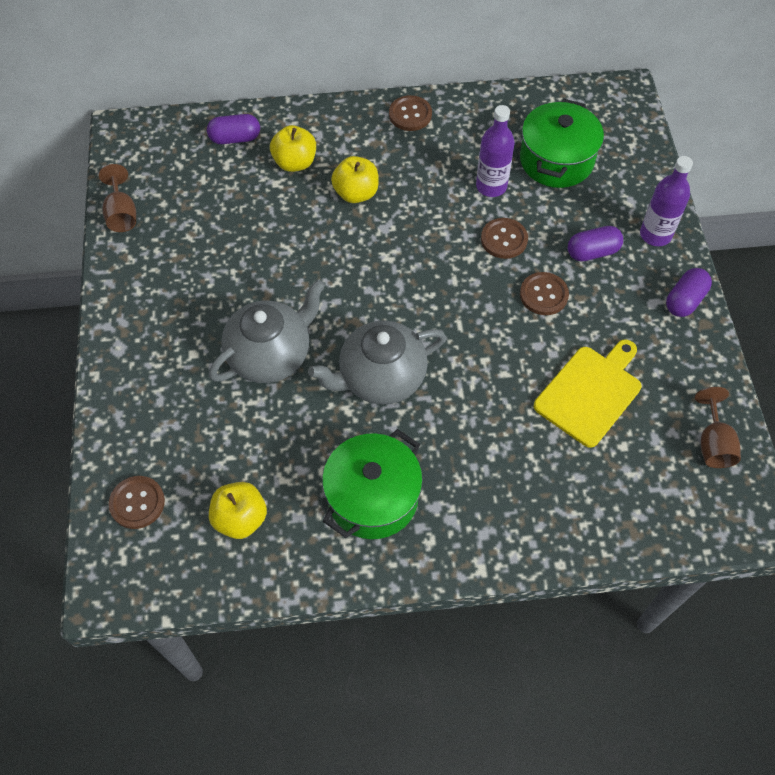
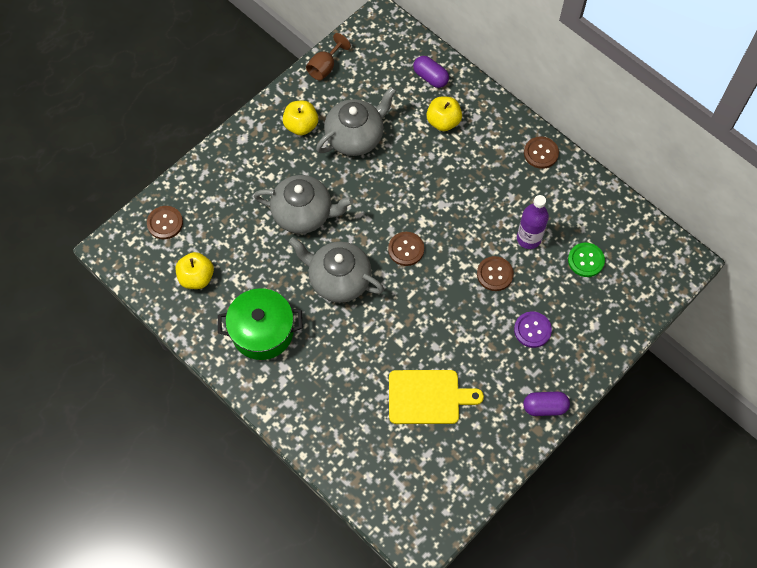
camera: 50 degrees right, 5 degrees up
yellow apple [331,156,379,203] -> yellow apple moved to [283,101,318,135]
green pot [520,99,604,188] -> green button [568,242,605,277]
brown button [520,272,569,315] -> brown button moved to [388,232,424,266]
purple capsule [568,226,623,261] -> purple button [514,312,552,348]
purple bottle [640,156,693,246] -> none
brown goblet [695,387,741,468] -> none
none -> grey teapot [316,87,396,156]

